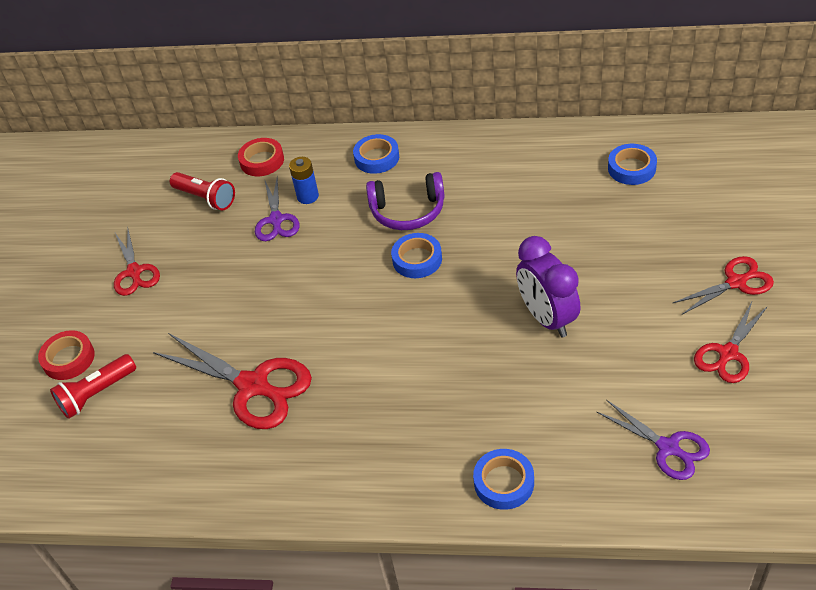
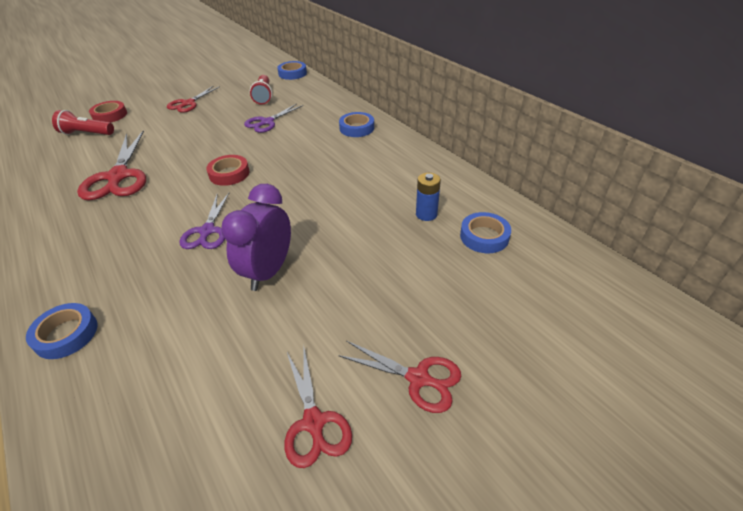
camera: 45 degrees right, 5 degrees down
red tape [238,138,284,176] -> red tape moved to [206,155,249,186]
blue battery [289,157,319,204] -> blue battery moved to [416,173,441,221]
purple headphones [366,172,445,230] -> none
blue tape [391,233,442,278] -> blue tape moved to [277,61,307,80]
purple scissors [597,400,710,480] -> purple scissors moved to [179,193,229,249]
red scissors [694,302,768,383] -> red scissors turned 105 degrees counterclockwise [284,348,352,468]

